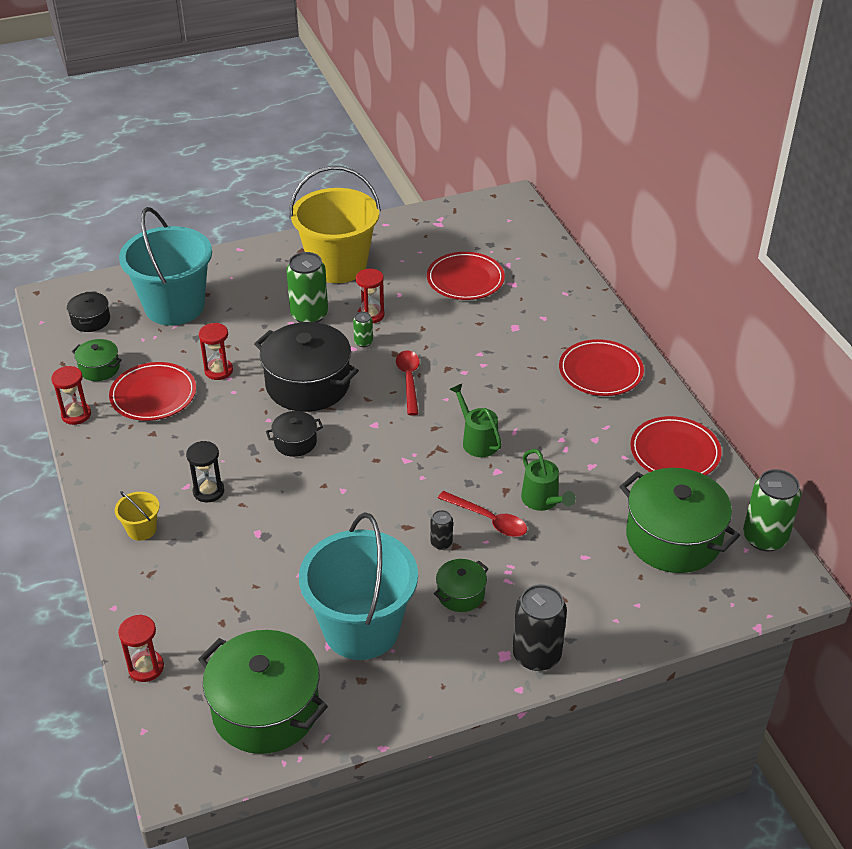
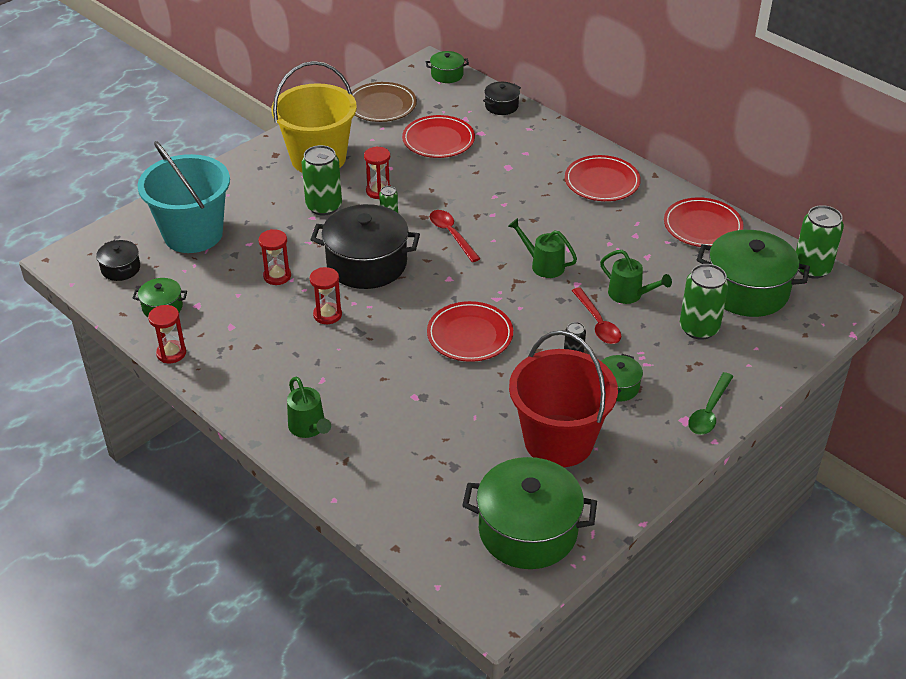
camera: 25 degrees left, 0 degrees up
red plate [109,362,196,421] -> red plate moved to [427,301,513,362]
yellow bucket [115,491,160,541] -> green watering can [287,377,331,438]
red hourglass [118,614,164,682] -> red hourglass moved to [310,267,342,324]
black hourglass [186,441,224,502] -> none
black pot [266,411,323,457] -> black pot moved to [483,82,521,115]
turquoise bucket [299,512,418,660] -> red bucket [509,330,618,467]
red spoon [438,491,527,537] -> red spoon turned 60 degrees clockwise [572,287,621,344]
black can [513,584,567,671] -> green spoon [688,372,734,435]
none -> brown plate [352,82,417,122]
none -> green pot [426,51,469,83]
none -> green can [680,264,729,340]

